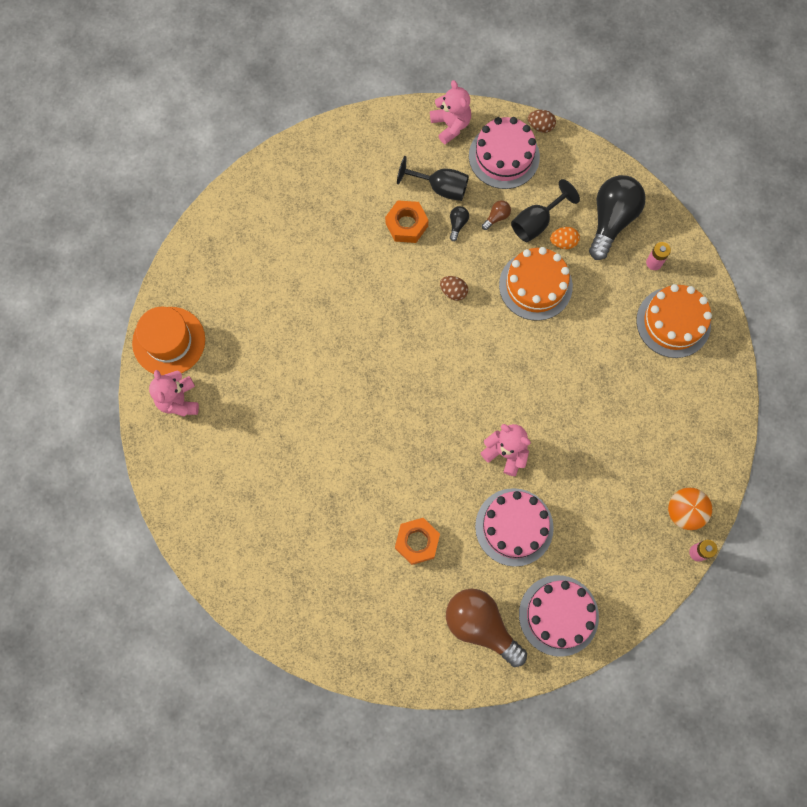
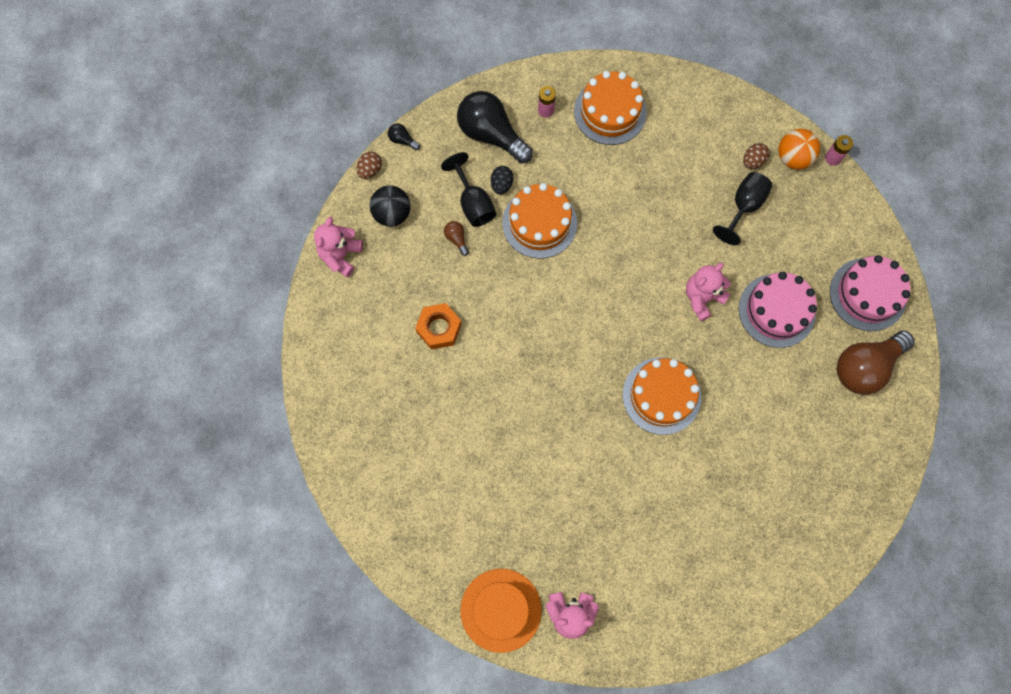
camera: 75 degrees left, 0 degrees up
orange nut [395,518,440,565] -> none
black goblet [397,156,469,201] -> black goblet moved to [713,172,773,245]
pink teddy bear [430,80,471,144] -> pink teddy bear turned 60 degrees counterclockwise [314,217,363,277]
brown egg [440,276,468,301] -> brown egg moved to [743,143,770,169]
black light bulb [450,206,469,241] -> black light bulb moved to [388,123,420,150]
pink cake [469,117,540,189] -> black ball [370,185,411,227]
orange egg [550,227,580,249] -> black egg [491,166,513,195]
none -> orange cake [623,357,701,435]

